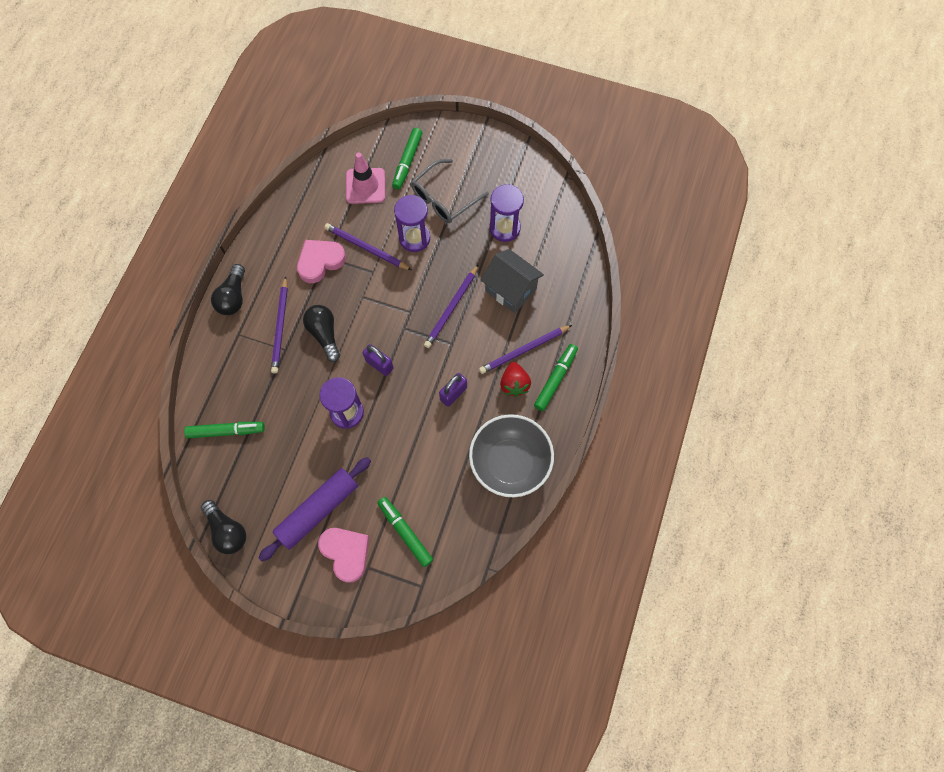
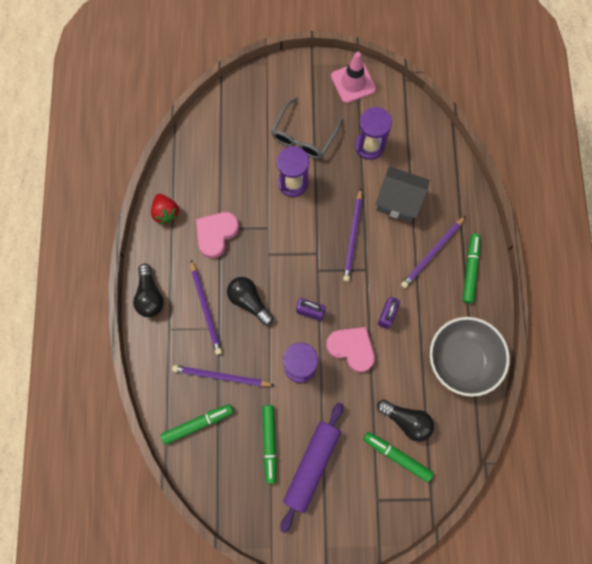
camera: 20 degrees left, 5 degrees up
black light bulb [201,500,246,554] -> black light bulb moved to [377,399,434,442]
pink heart [318,528,369,583] -> pink heart moved to [326,327,375,372]
purple pencil [325,223,411,270] -> purple pencil moved to [172,365,275,387]
pink traffic cone [346,153,385,204] -> pink traffic cone moved to [331,52,376,103]
green marker [392,128,422,189] -> green marker moved to [262,405,277,484]
red strawberry [500,362,531,397] -> red strawberry moved to [151,194,179,224]

